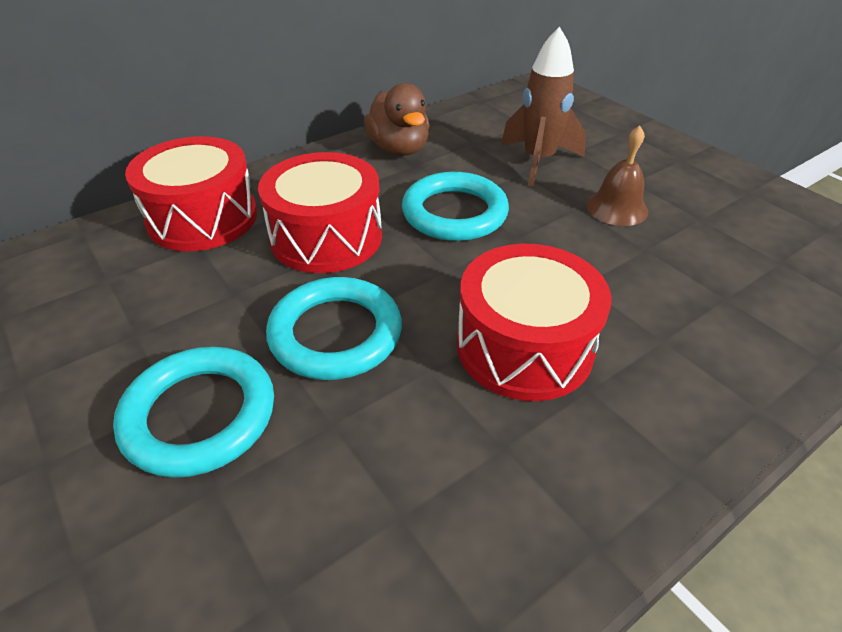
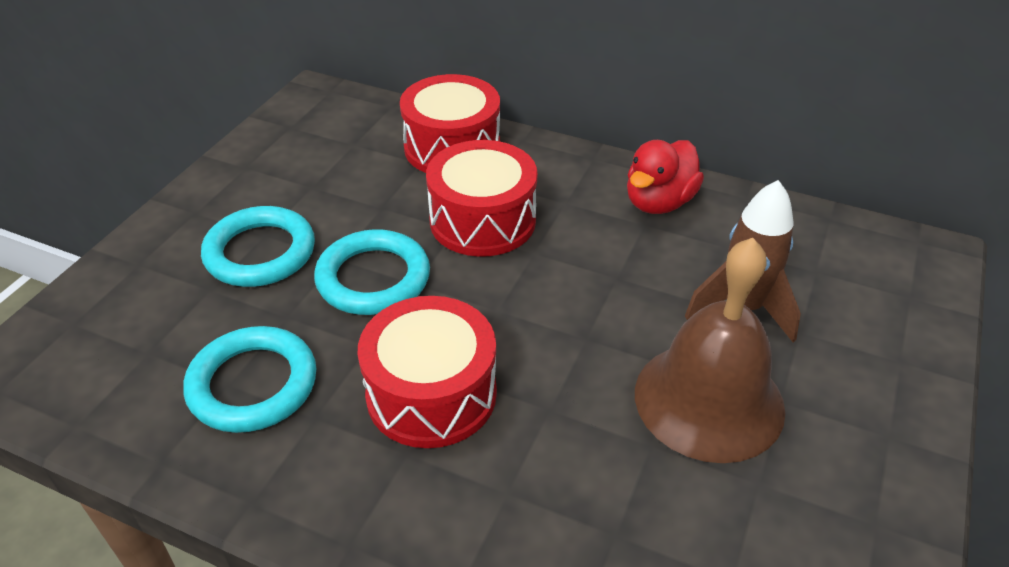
camera: 60 degrees right, 0 degrees up
brown duck [364,83,430,156] -> red duck [627,140,704,214]
turquoise ring [402,172,509,241] -> turquoise ring moved to [183,326,316,433]
brown bell [586,125,648,226] -> brown bell [635,238,786,463], size x1.96

